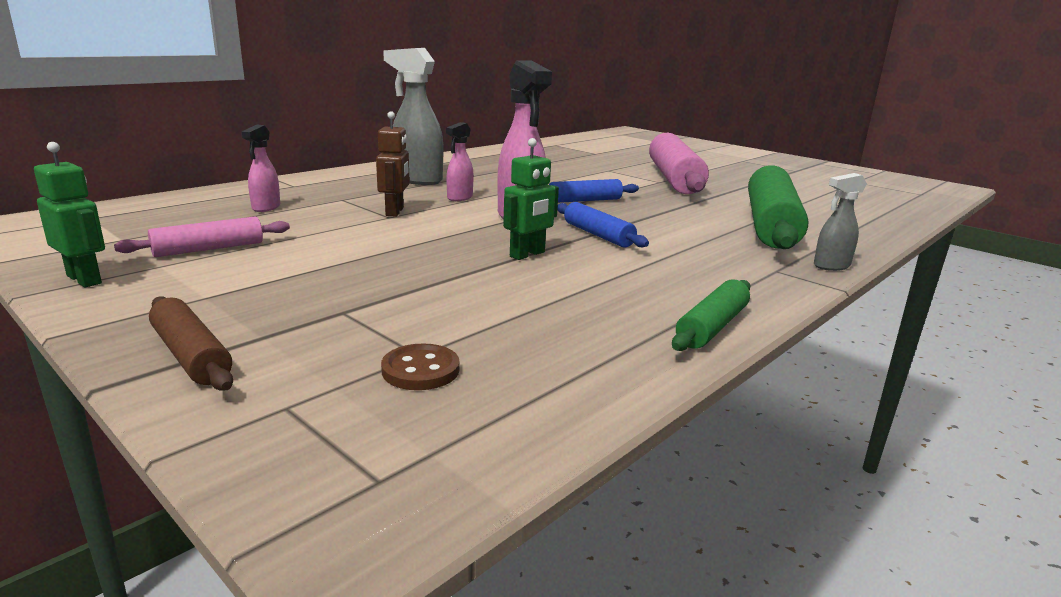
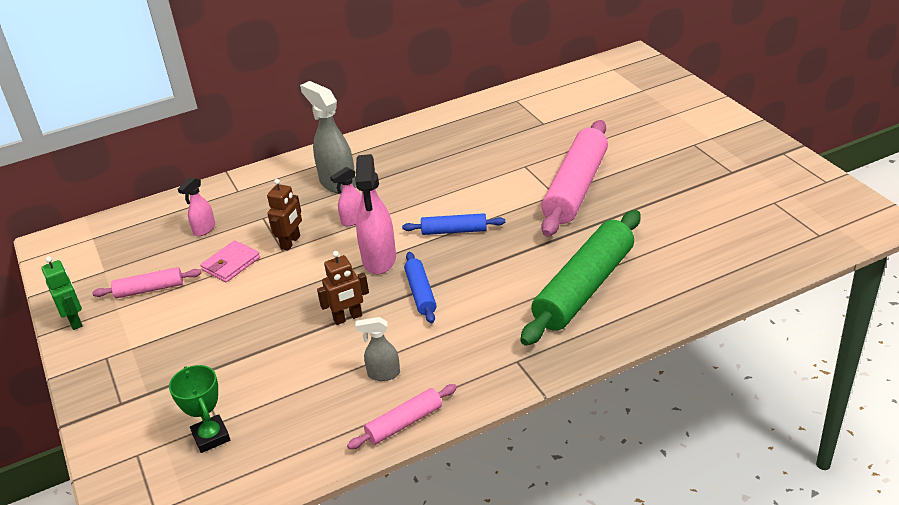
camera: 25 degrees right, 15 degrees up
brown rolling pin [149,296,233,391] -> none
brown button [381,344,460,390] -> green trophy [169,365,230,453]
green robot [503,138,559,260] -> brown robot [317,251,369,325]
green rolling pin [672,279,750,351] -> pink rolling pin [347,384,457,449]
grey spray bottle [814,173,867,271] -> grey spray bottle moved to [355,317,400,381]
none -> pink wallet [200,240,260,282]

